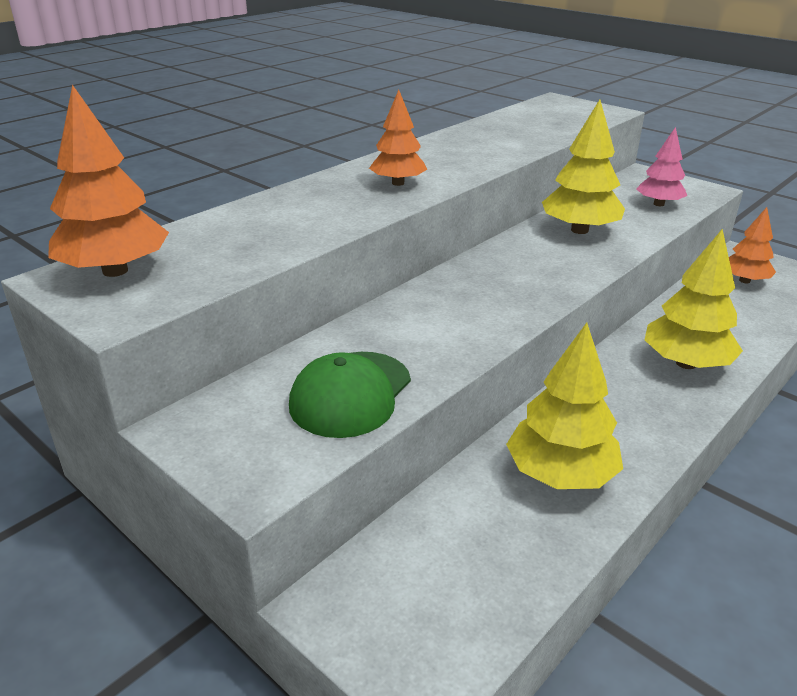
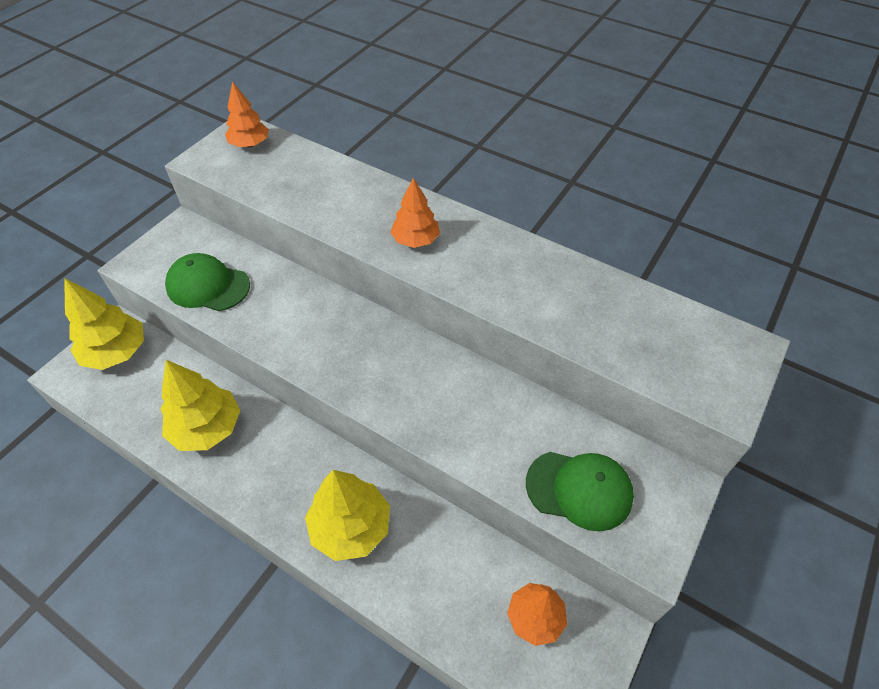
camera: 80 degrees right, 20 degrees up
orange tree [48,84,169,277] -> orange tree [225,82,269,148], size x0.65
yellow tree [542,100,625,234] -> yellow tree moved to [64,278,144,370]
pink tree [637,127,687,206] -> green cap [526,452,634,531]

